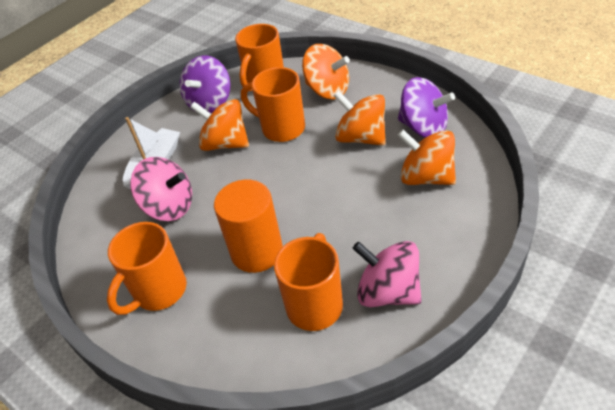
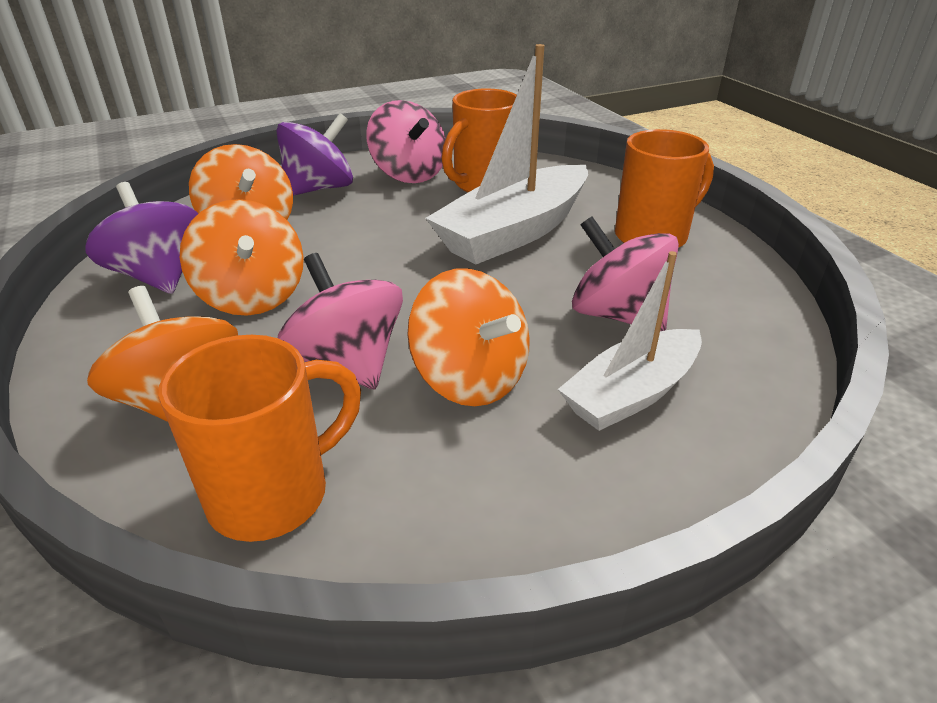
camera: 160 degrees left, 10 degrees down
purple spinning top [180,55,230,113] -> purple spinning top moved to [277,113,353,196]
orange cylinder [214,180,283,273] -> white boat [425,44,588,264]
orange mug [241,67,305,142] -> pink spinning top [278,253,403,390]

